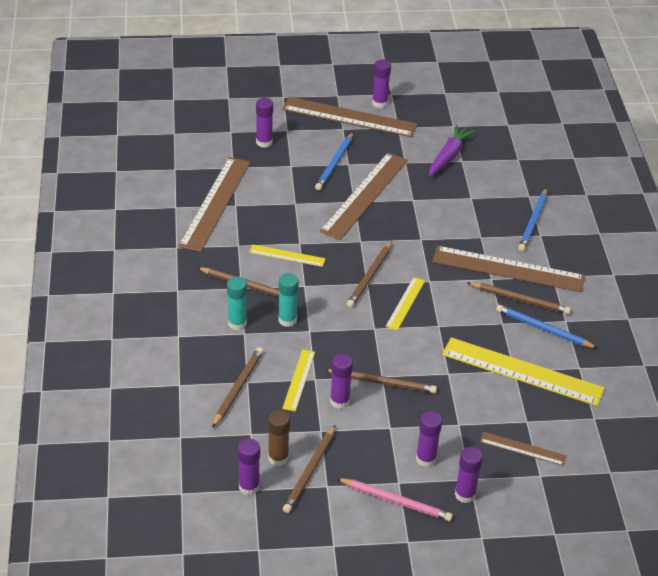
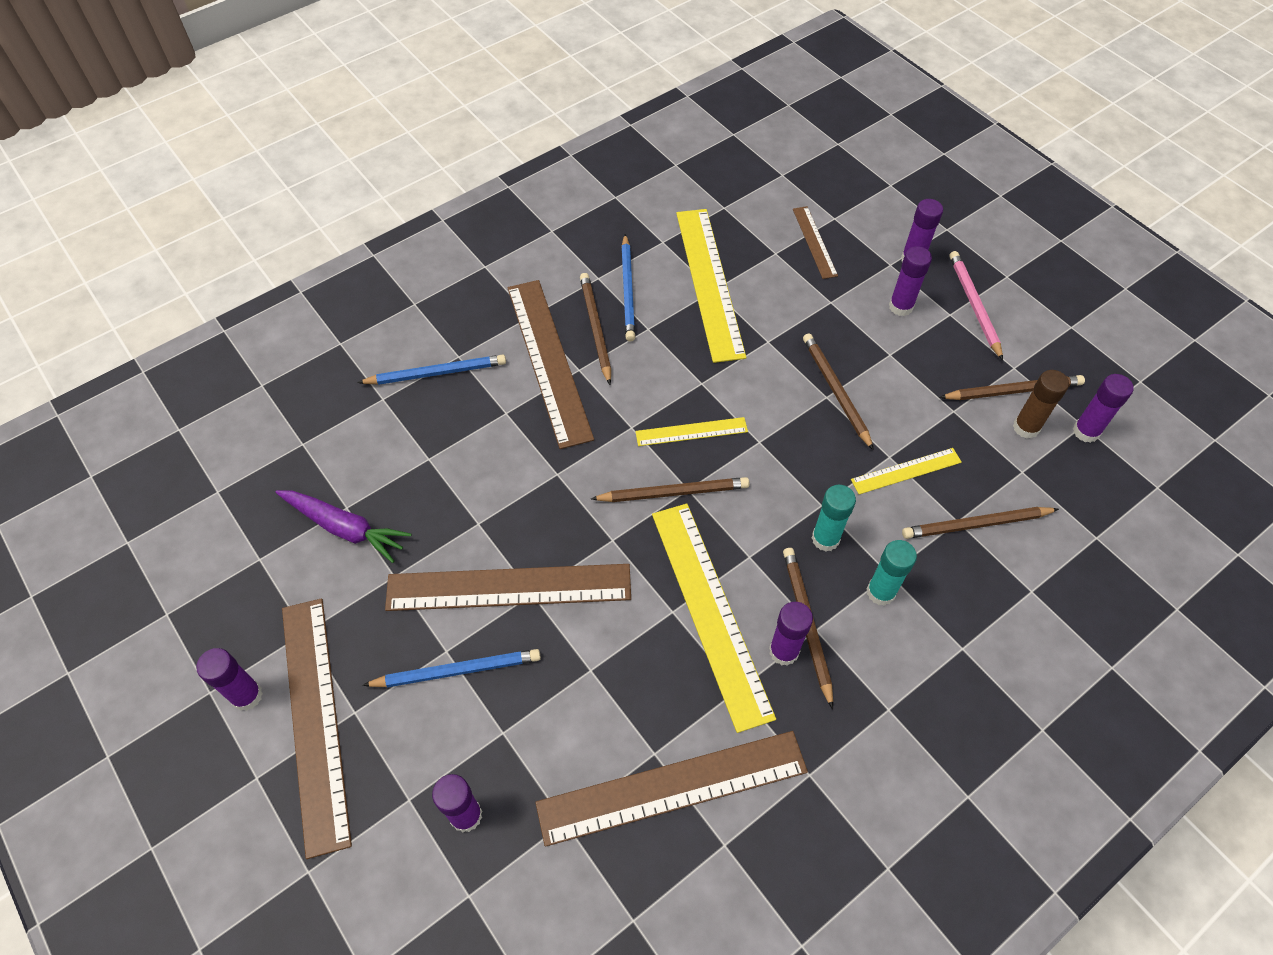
camera: 120 degrees left, 15 degrees up
yellow ruler [249,245,326,267] -> yellow ruler [652,504,776,733], size x1.99
purple glue stick [330,354,353,409] -> purple glue stick moved to [769,602,813,666]
purple carrot [429,125,475,177] -> purple carrot turned 150 degrees counterclockwise [276,490,412,563]

